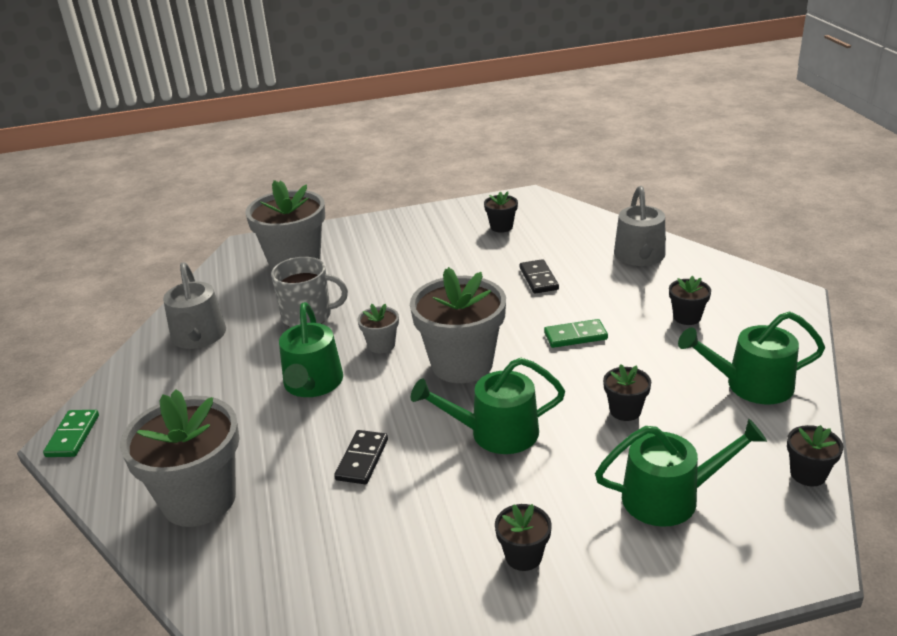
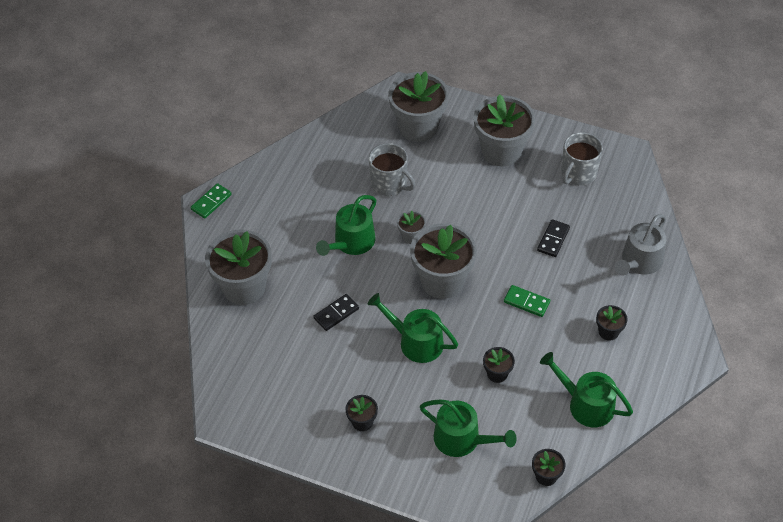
camera: 35 degrees right, 20 degrees up
grey watering can [163,262,226,349] -> none
black flower pot [484,191,518,233] -> grey mug [561,132,603,185]
none -> grey flower pot [474,94,535,166]

